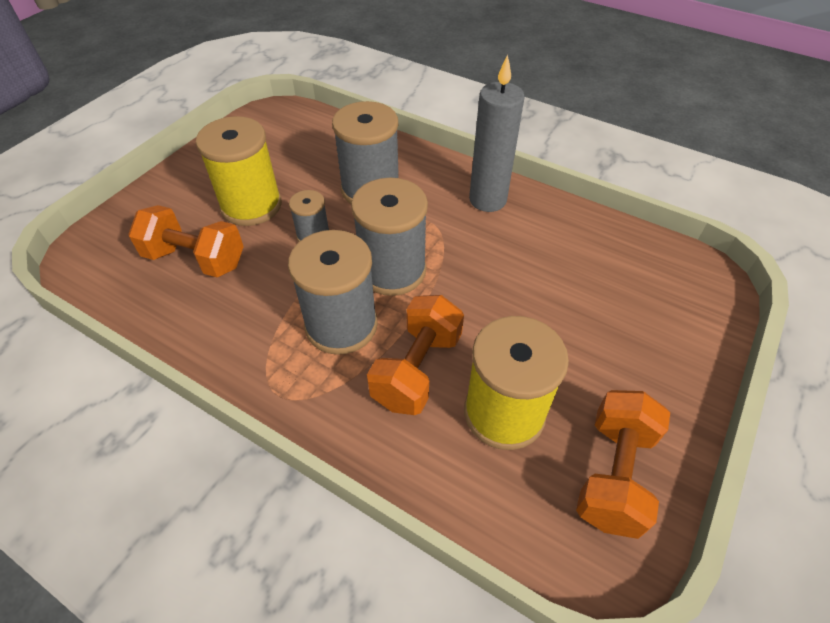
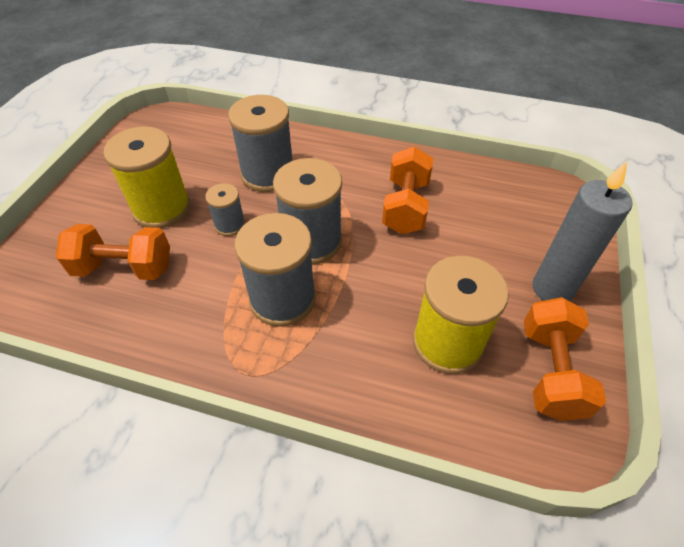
camera: 15 degrees left, 0 degrees up
orange dumbbell [367,295,464,415] -> orange dumbbell moved to [382,146,433,234]
grey candle [469,55,525,212] -> grey candle moved to [533,161,633,301]

